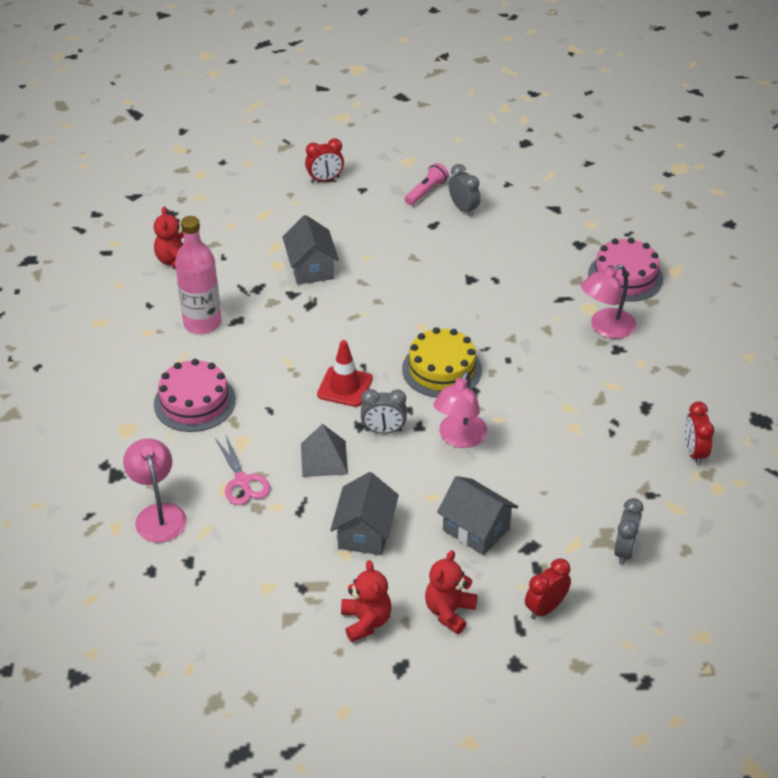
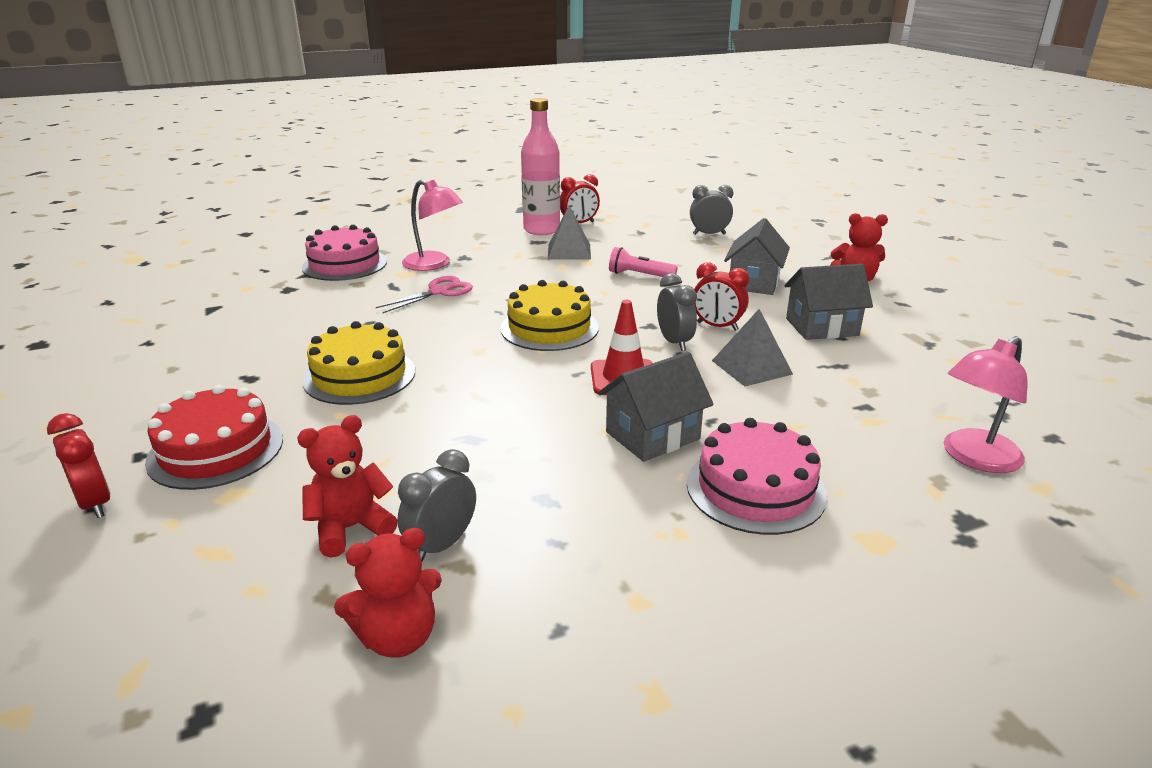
camera: 110 degrees left, 15 degrees down
pink bottle [175,216,221,334] -> pink bottle moved to [521,98,560,235]
pink scissors [215,436,270,505] -> pink scissors moved to [376,276,473,313]
grey house [282,215,339,285] -> grey house moved to [598,352,714,462]
red teddy bear [341,560,392,642] -> red teddy bear moved to [297,415,398,558]
pink flashlight [405,163,449,205] -> pink flashlight moved to [609,247,678,277]
pink lamp [433,371,488,448] -> none
grey clock [449,164,480,217] -> grey clock moved to [397,449,476,561]
red clock [525,558,571,620] -> red clock moved to [694,262,749,331]
none -> red cake [145,385,283,490]
none -> yellow cake [302,321,415,405]
none -> grey pyramid [548,206,591,260]

